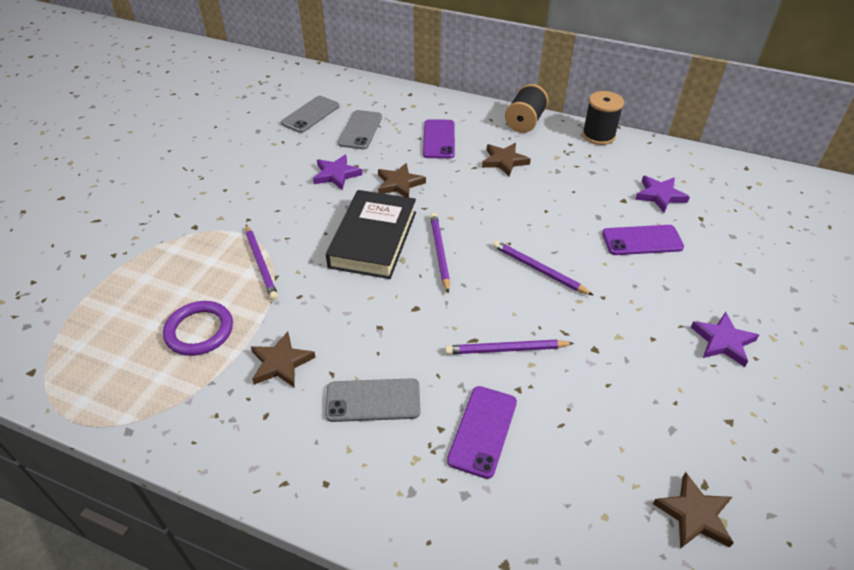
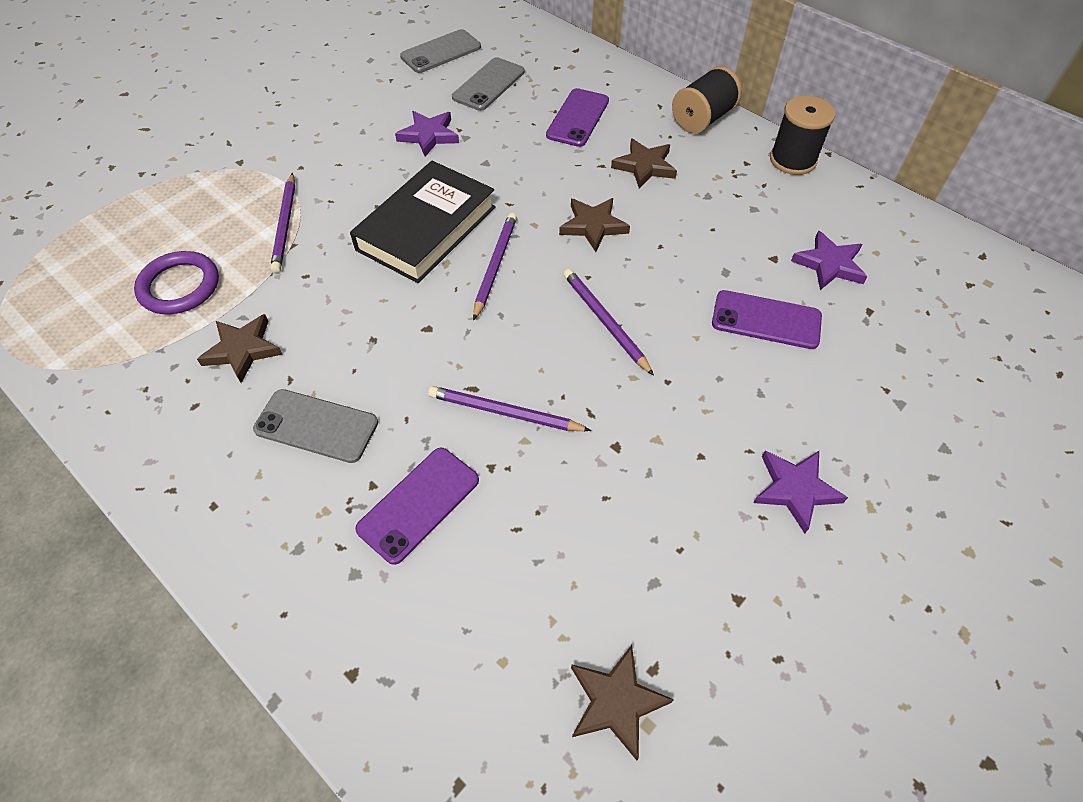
camera: 20 degrees right, 10 degrees up
brown star [378,163,426,197] -> brown star moved to [559,198,630,252]

